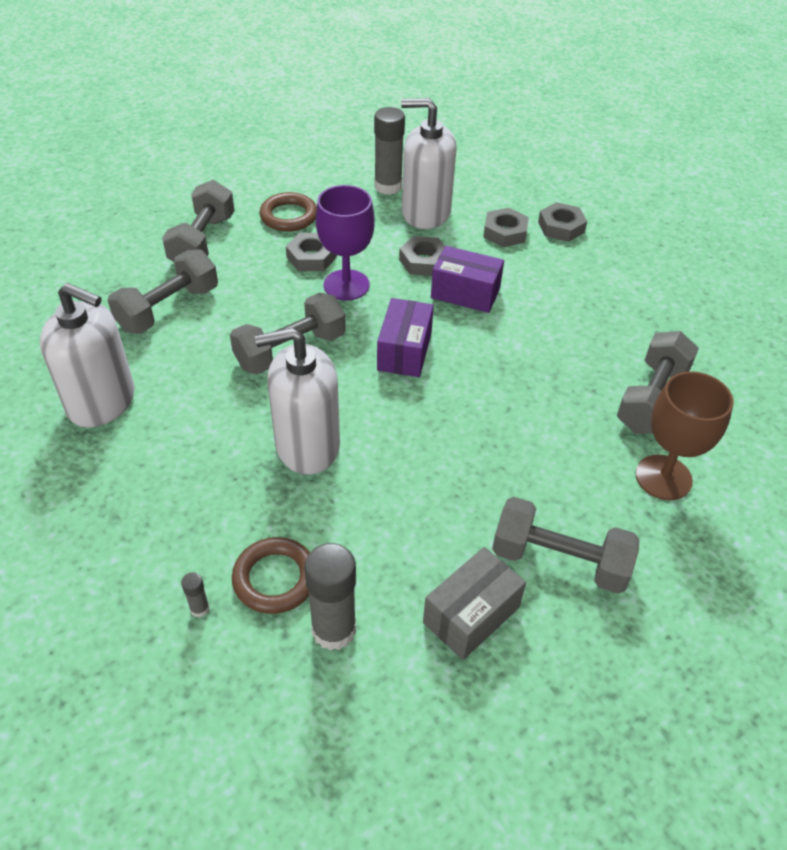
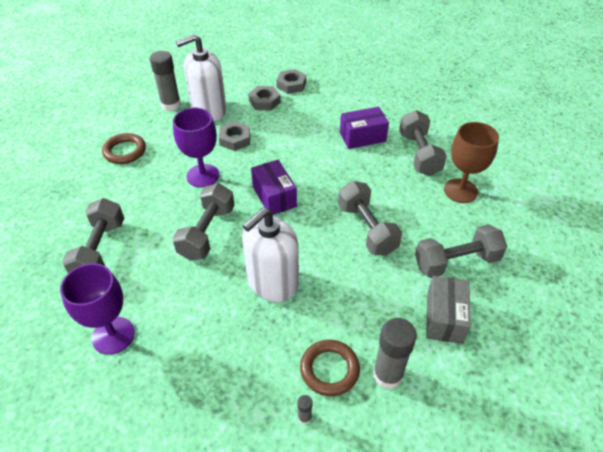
camera: 35 degrees left, 0 degrees up
white soap dispenser [40,283,135,427] -> purple goblet [60,263,135,355]
grey dumbbell [162,180,235,262] -> grey dumbbell moved to [338,181,402,256]
grey nut [286,233,337,271] -> none
purple box [431,246,504,313] -> purple box moved to [340,107,389,149]

